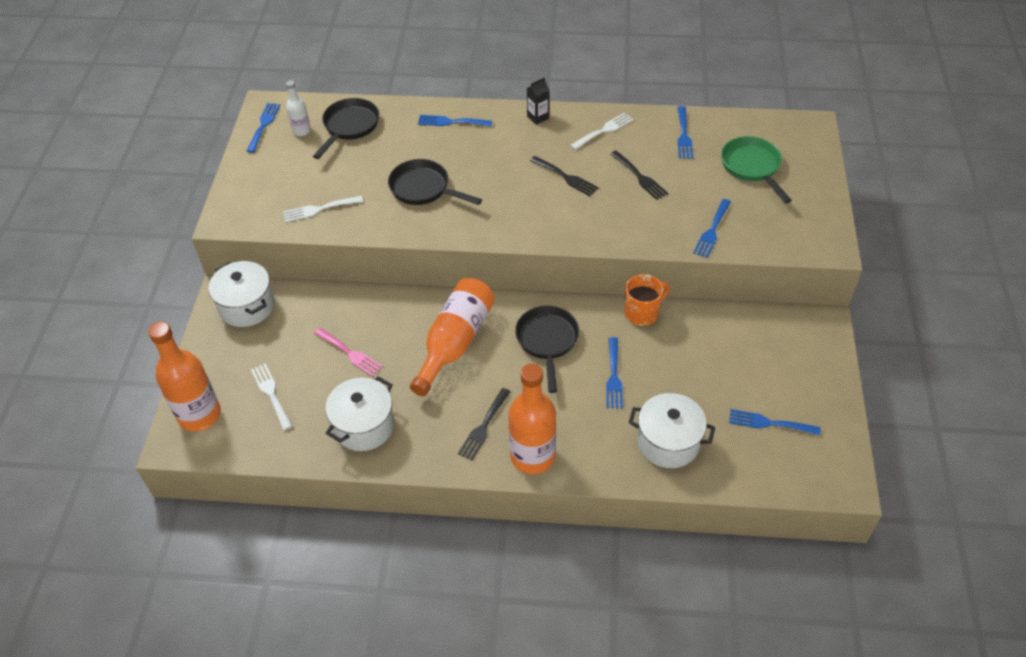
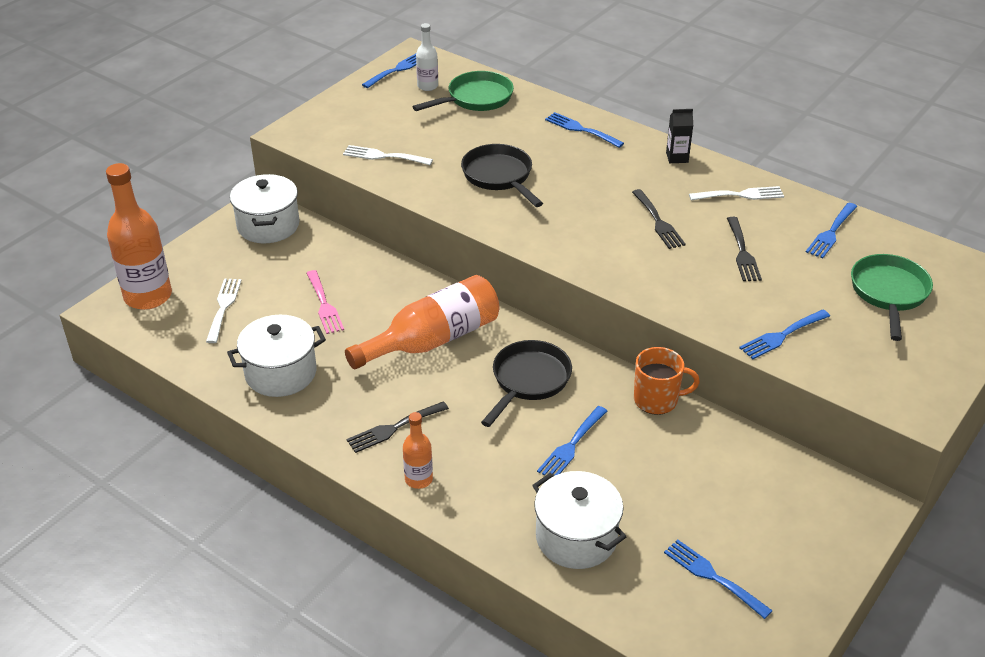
camera: 30 degrees right, 10 degrees down
black pan [313,98,379,159] -> green pan [412,71,514,111]
orange bottle [508,364,556,474] -> orange bottle [403,412,433,489], size x0.50

